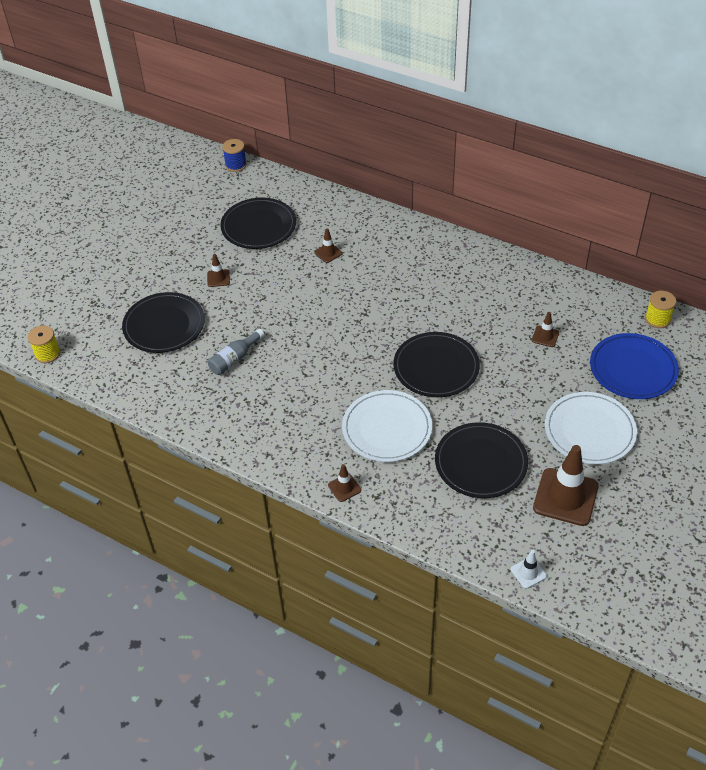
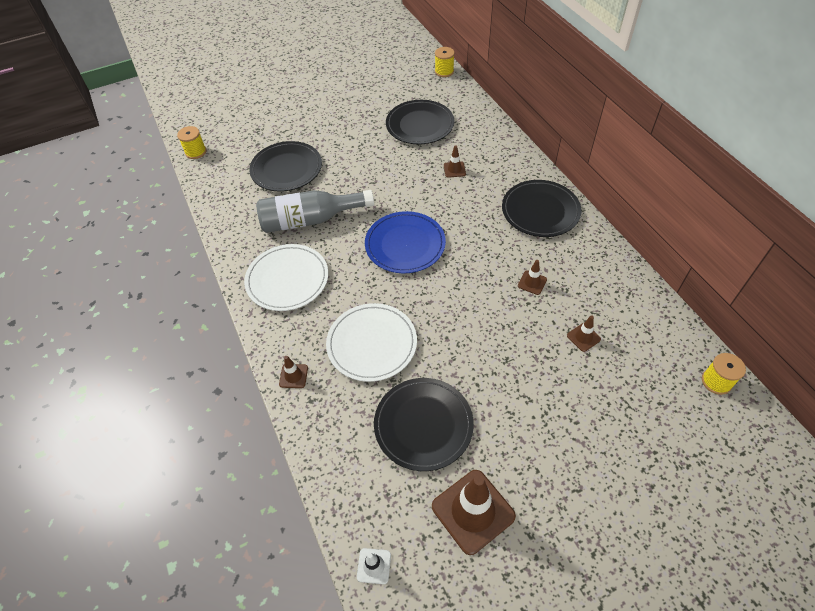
camera: 35 degrees right, 5 degrees up
brown traffic cone [207,254,230,287] -> brown traffic cone moved to [518,260,547,295]
grey bottle [208,329,264,375] -> grey bottle [256,190,374,233], size x1.87
blue spool [222,139,247,172] -> yellow spool [435,47,455,77]
black plate [393,332,480,397] -> black plate moved to [502,180,582,237]
white plate [545,392,637,465] -> white plate moved to [244,244,328,311]
blue plate [590,333,679,399] -> blue plate moved to [365,211,446,273]

